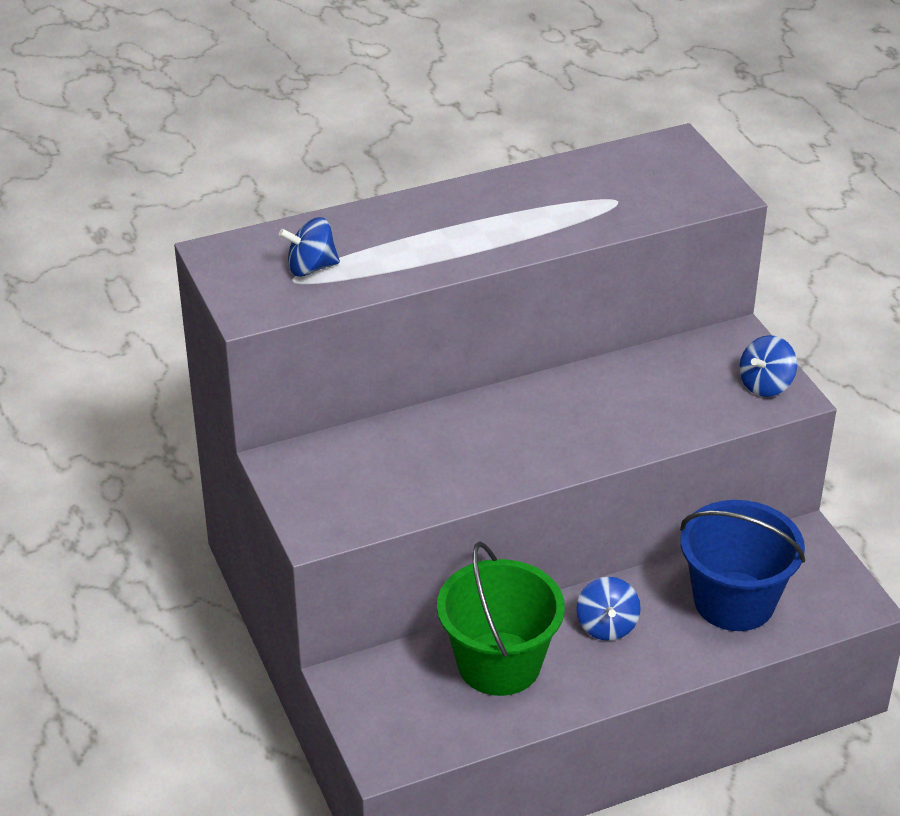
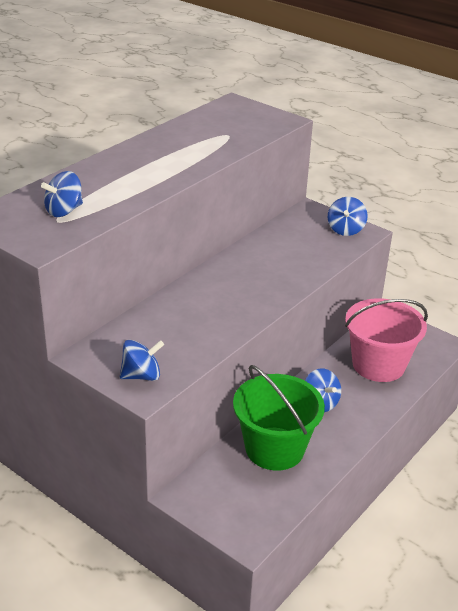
camera: 30 degrees left, 5 degrees down
blue bucket [680,500,805,631] -> pink bucket [345,298,428,382]
none -> blue spinning top [120,340,164,381]

